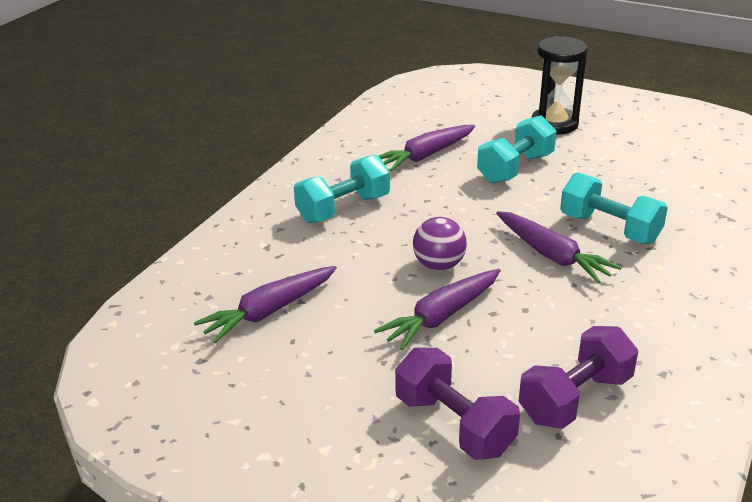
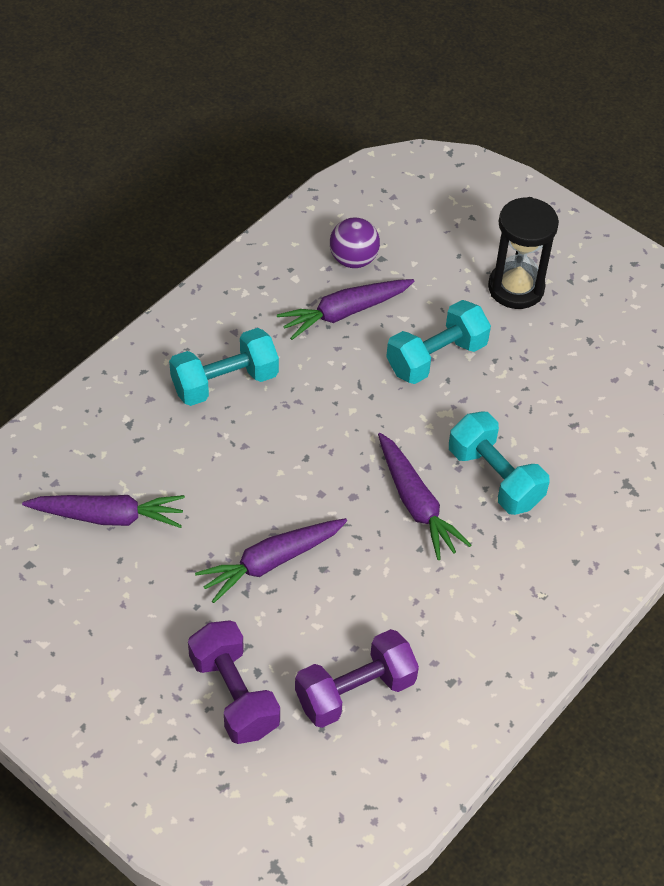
camera: 10 degrees right, 20 degrees up
purple carrot [194,266,337,343] -> purple carrot turned 150 degrees counterclockwise [22,495,185,528]
purple ball [413,217,467,271] -> purple ball moved to [330,217,380,268]

